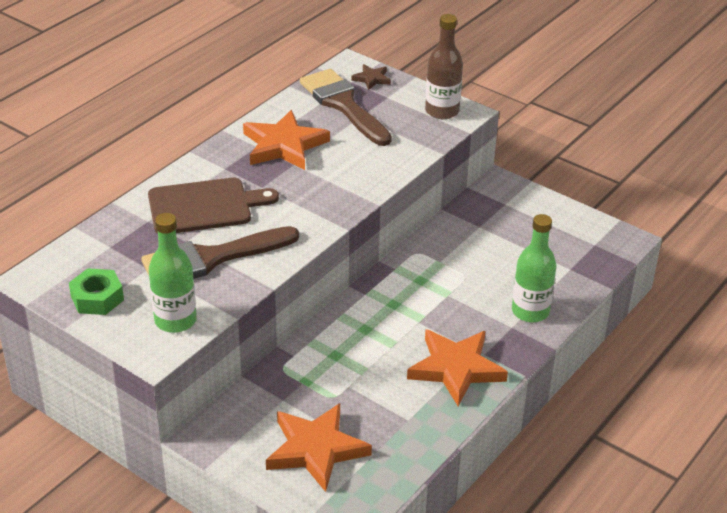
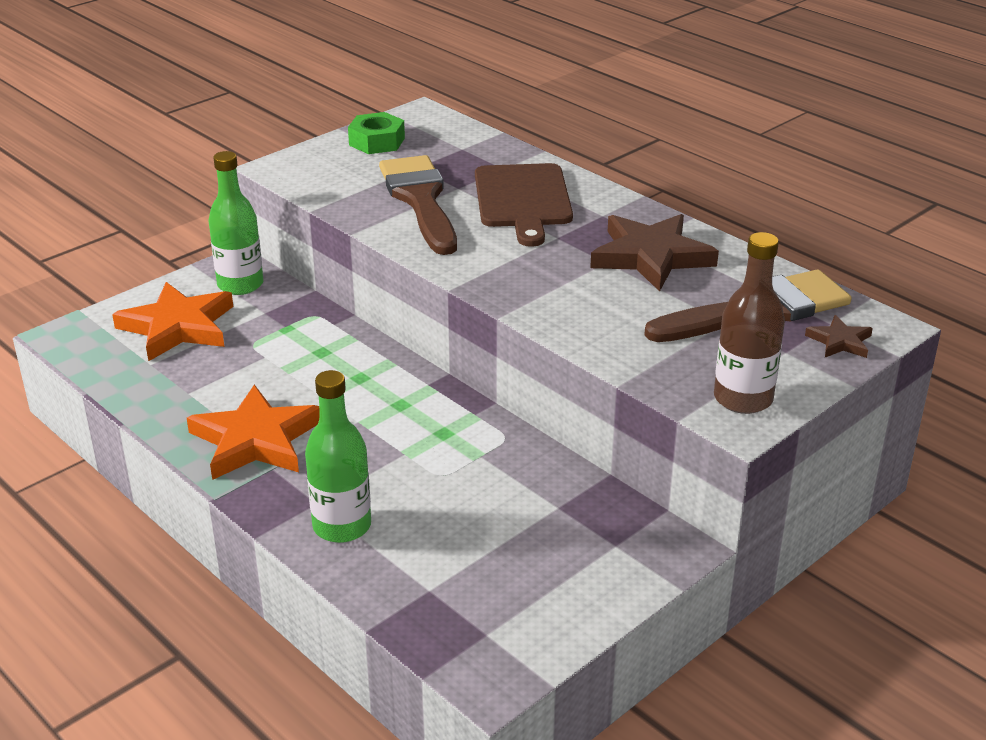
camera: 100 degrees right, 5 degrees down
green bottle [149,213,197,333] -> green bottle moved to [209,151,263,295]
orange star [243,110,330,170] -> brown star [590,214,719,292]

